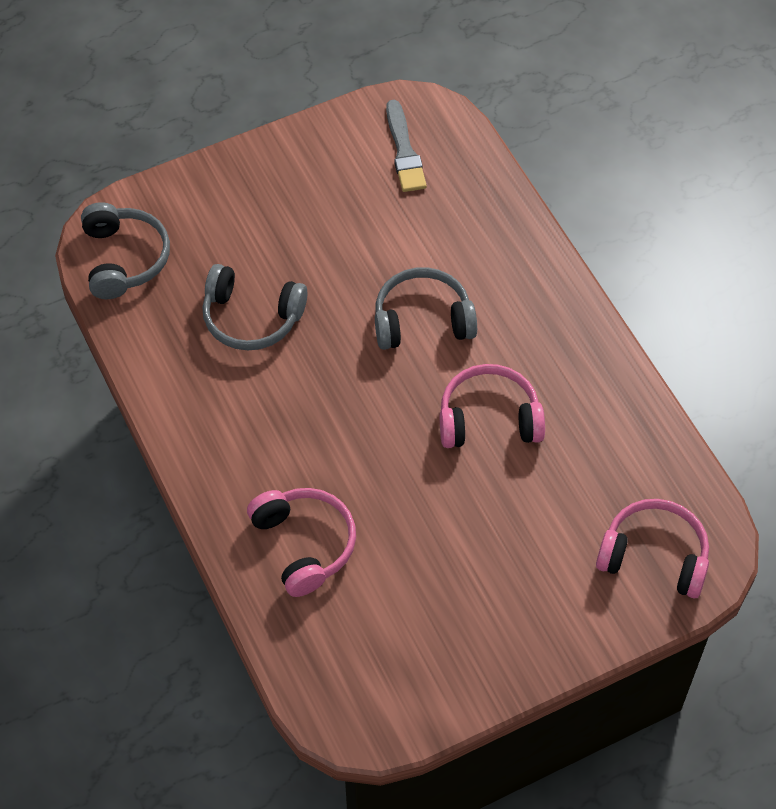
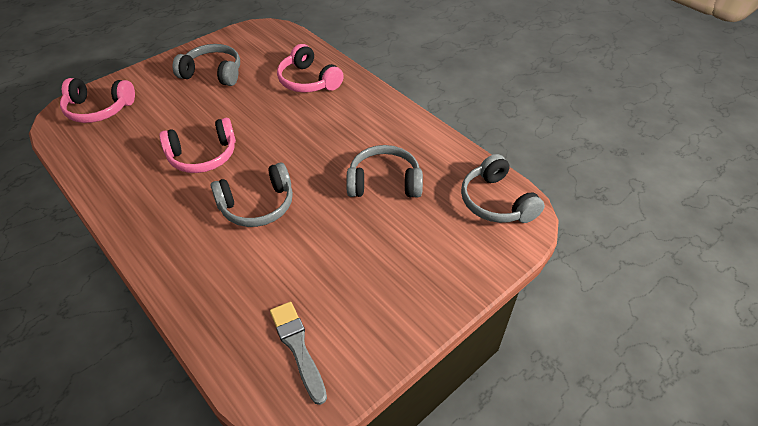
camera: 165 degrees right, 10 degrees down
none -> grey headphones [172,44,240,86]

